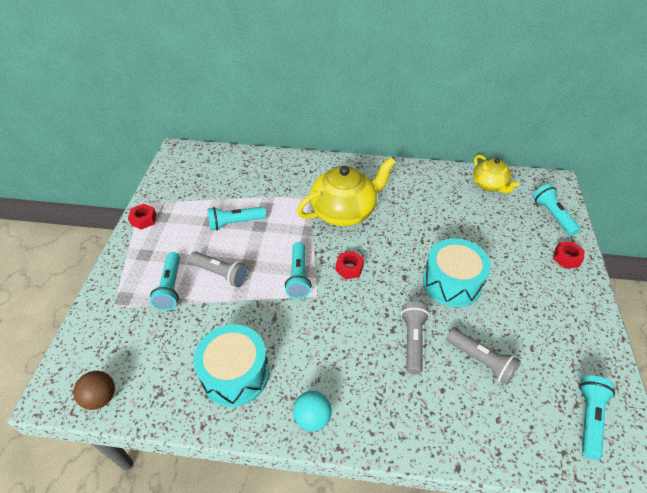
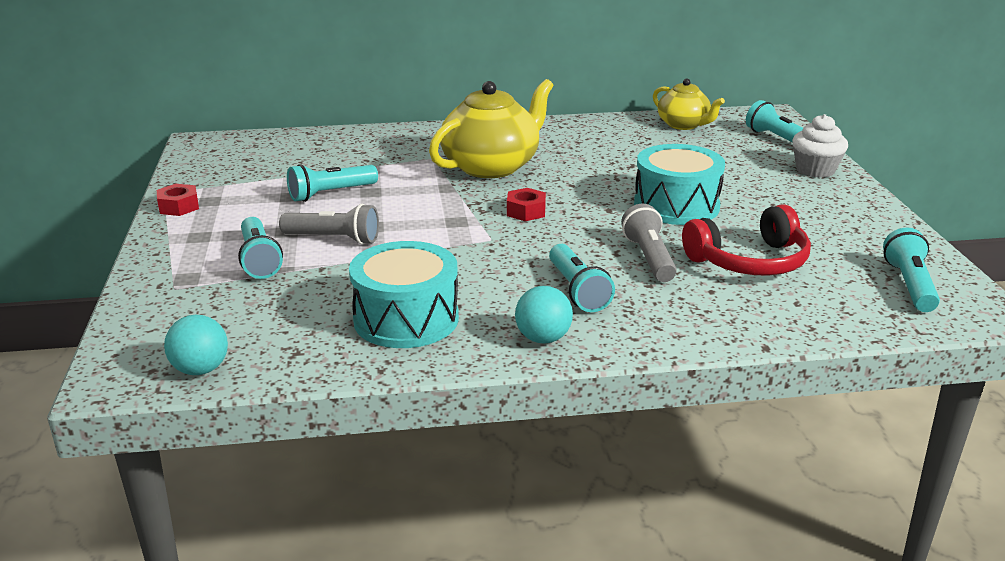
camera: 15 degrees left, 20 degrees down
brown ball [73,371,115,410] -> turquoise ball [164,315,228,375]
turquoise flashlight [285,242,312,299] -> turquoise flashlight moved to [549,244,615,312]
grey flashlight [446,329,521,385] -> red headphones [682,204,811,276]
red nut [553,242,585,269] -> white cupcake [792,114,848,178]

